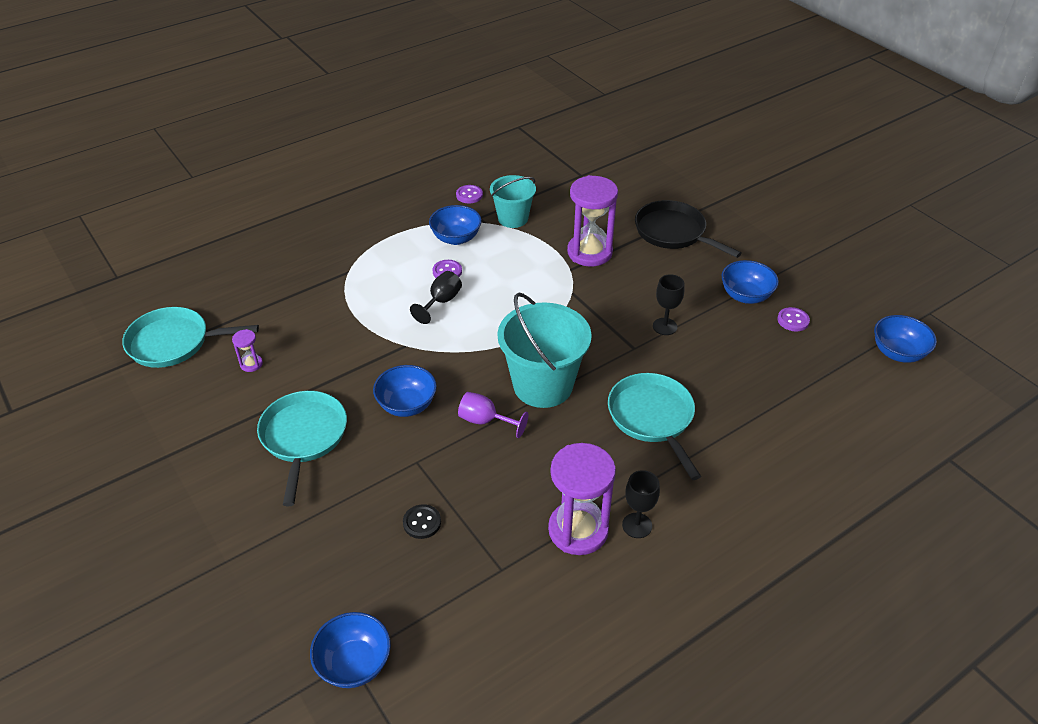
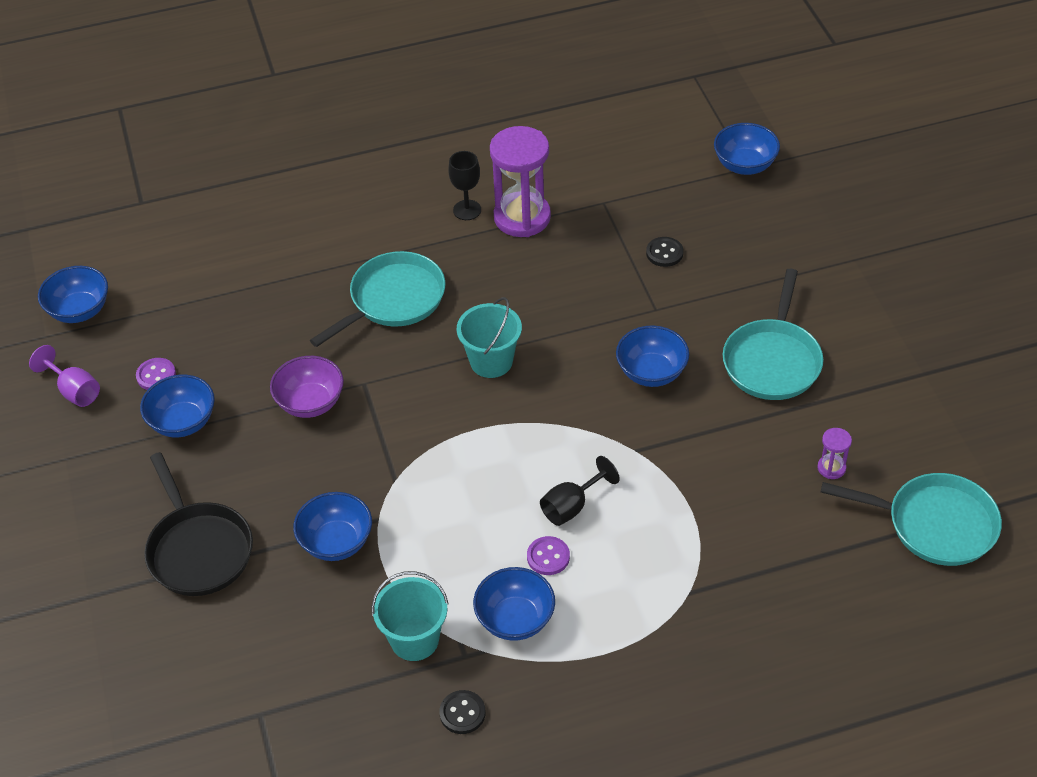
camera: 160 degrees left, 5 degrees up
purple button [456,185,483,203] -> black button [439,690,486,734]
purple goblet [458,392,528,438] -> purple goblet moved to [29,345,100,407]
turquoise bucket [497,293,592,408] -> turquoise bucket [457,297,522,378], size x0.61
purple hourglass [567,175,618,266] -> blue bowl [293,492,372,561]
turquoise pan [608,373,701,480] -> turquoise pan turned 135 degrees counterclockwise [310,251,445,347]
black goblet [653,274,685,335] -> purple bowl [270,356,344,418]

